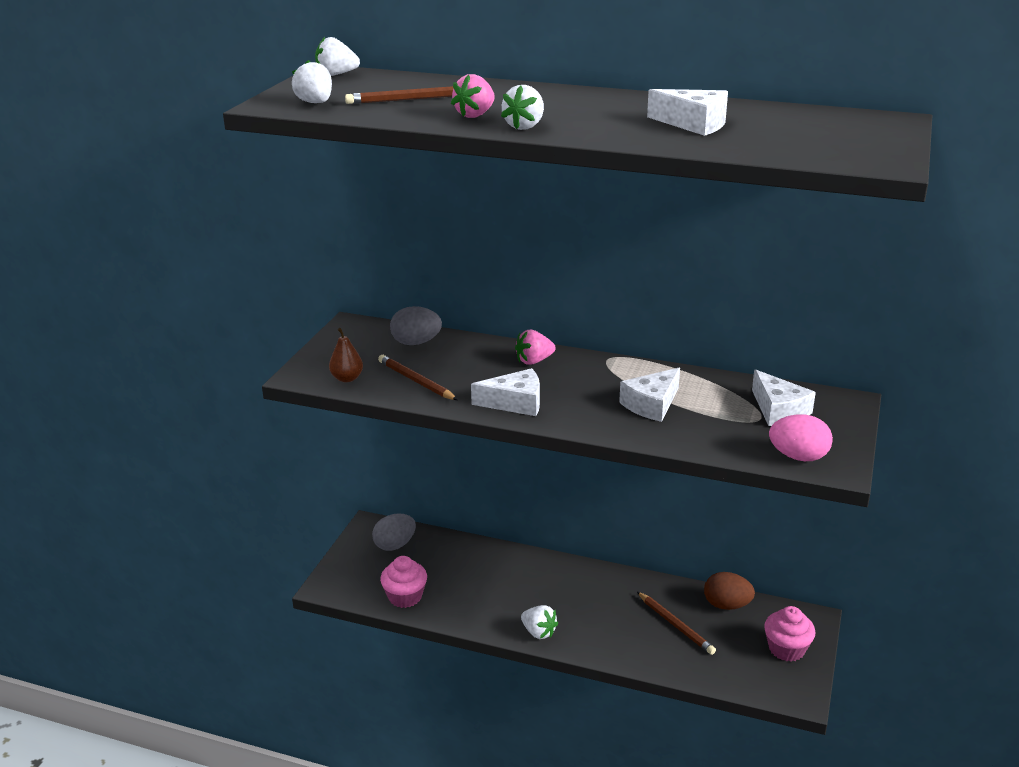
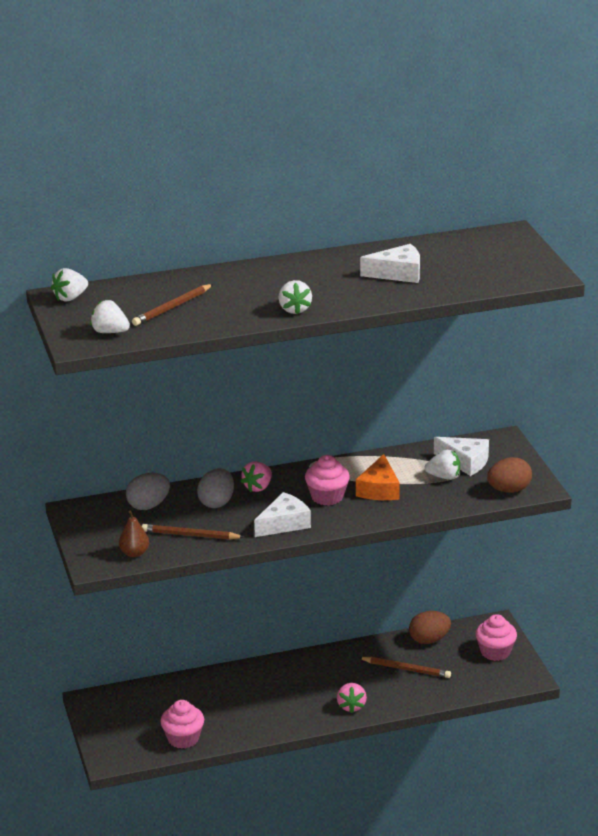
camera: 35 degrees left, 0 degrees up
grey egg [372,513,416,551] -> grey egg moved to [197,468,234,508]
pink strawberry [451,74,495,118] -> pink strawberry moved to [337,683,367,713]
white strawberry [521,605,558,639] -> white strawberry moved to [425,449,460,480]
white cheese [619,368,680,422] -> orange cheese [356,454,400,500]
pink egg [769,414,833,461] -> brown egg [487,457,532,493]
none -> pink cupcake [305,455,350,505]

